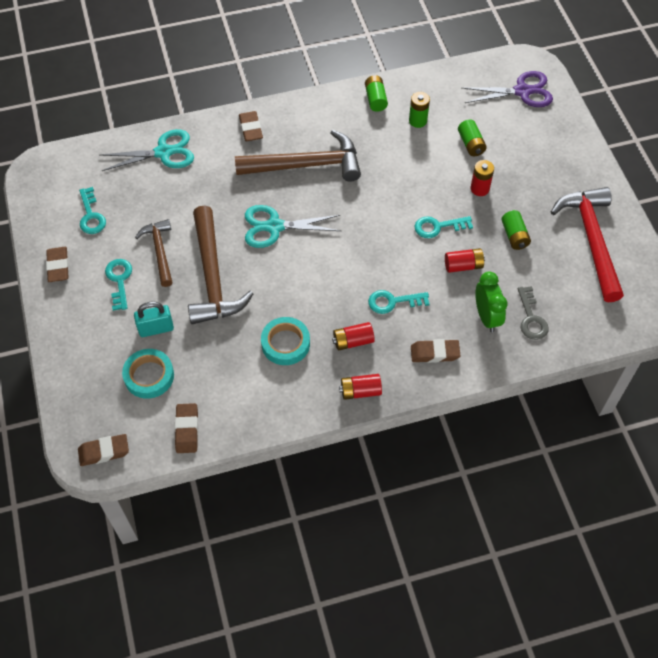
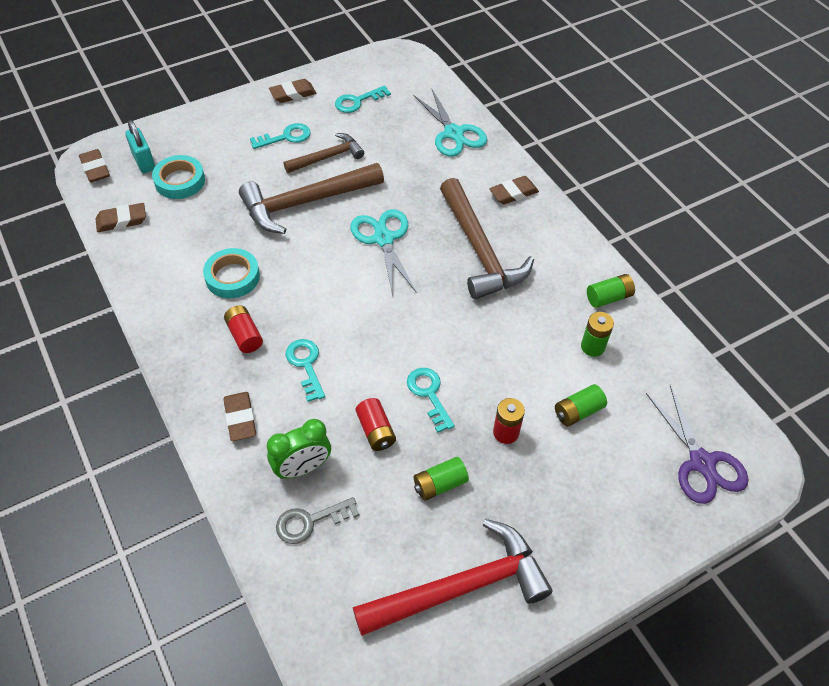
camera: 75 degrees right, 5 degrees down
turquoise padlock [134,301,174,337] -> turquoise padlock moved to [125,120,155,173]
red battery [339,374,382,400] -> none

